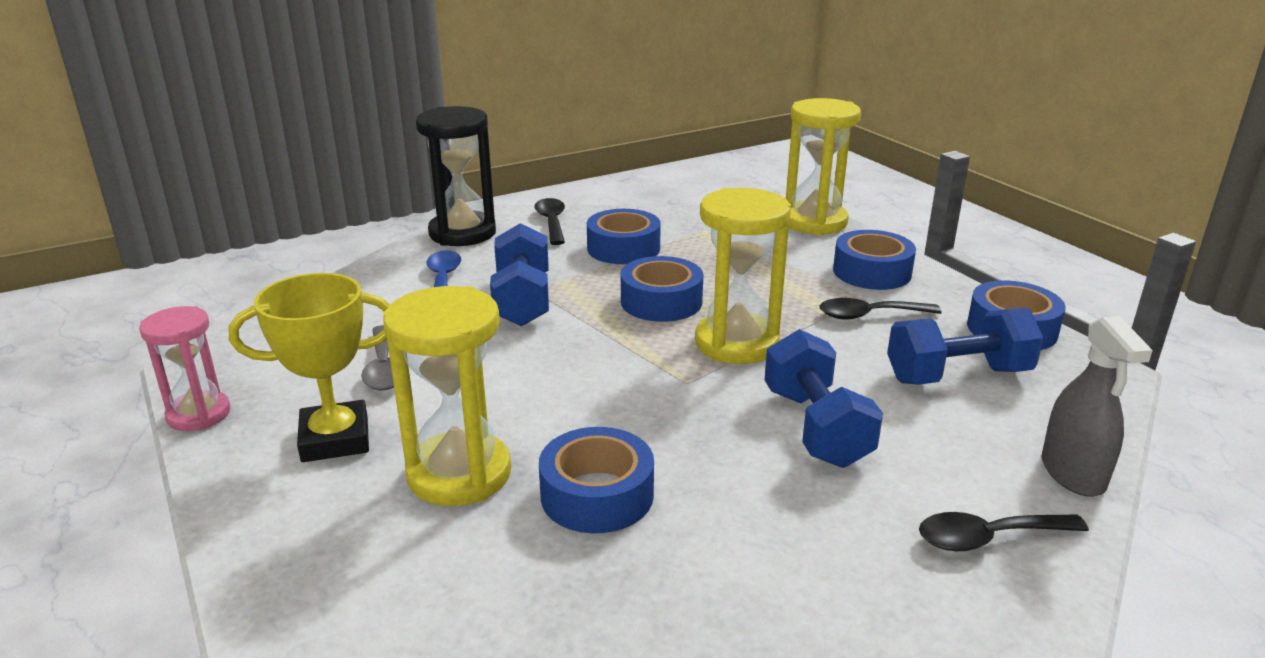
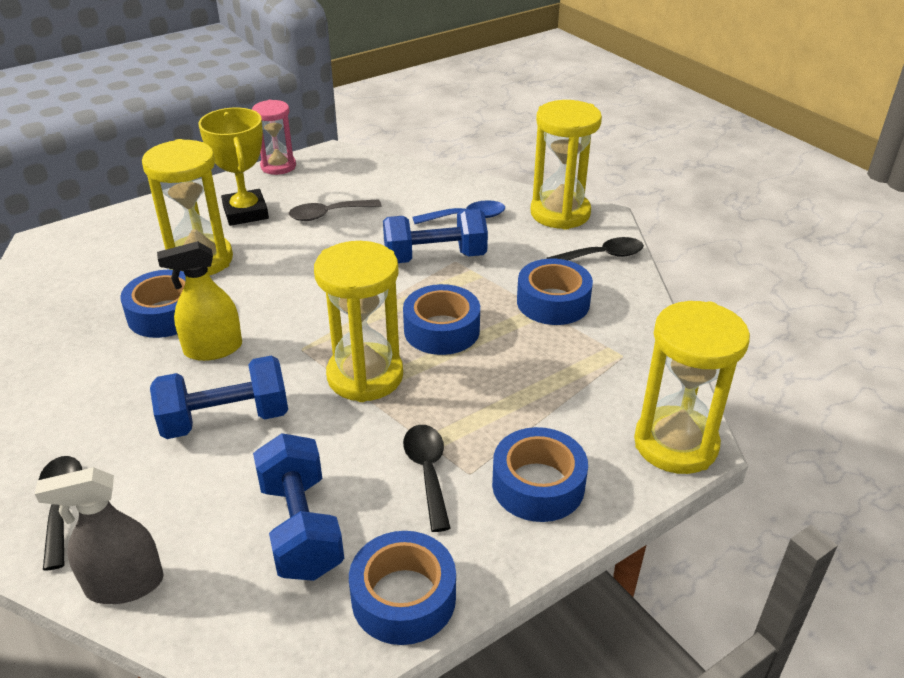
camera: 85 degrees right, 10 degrees up
black hourglass [416,106,496,246] -> yellow hourglass [531,100,602,230]
none -> yellow spray bottle [157,241,242,361]

